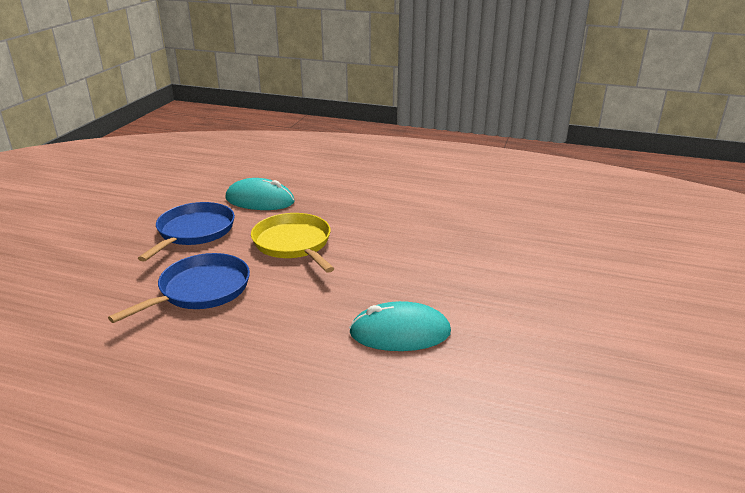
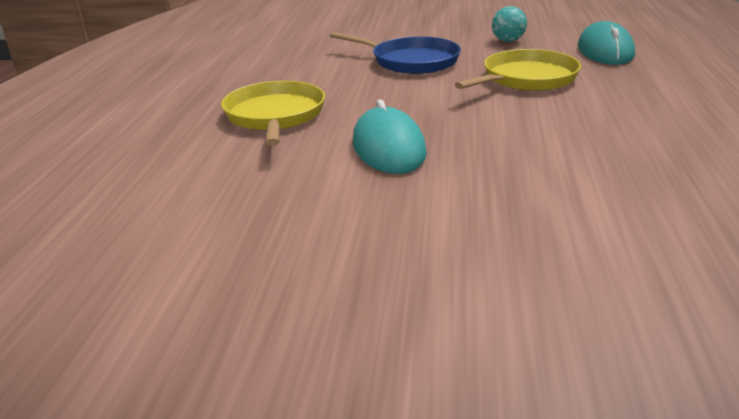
camera: 80 degrees right, 0 degrees up
blue pan [138,202,235,262] -> turquoise ball [492,6,527,42]
none -> yellow pan [221,81,325,146]

